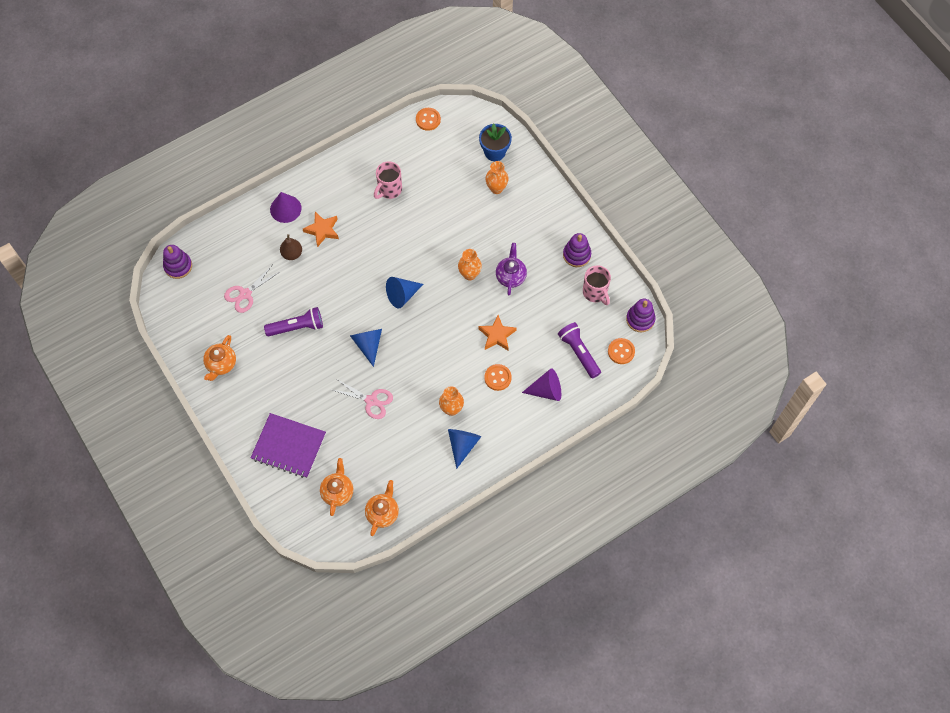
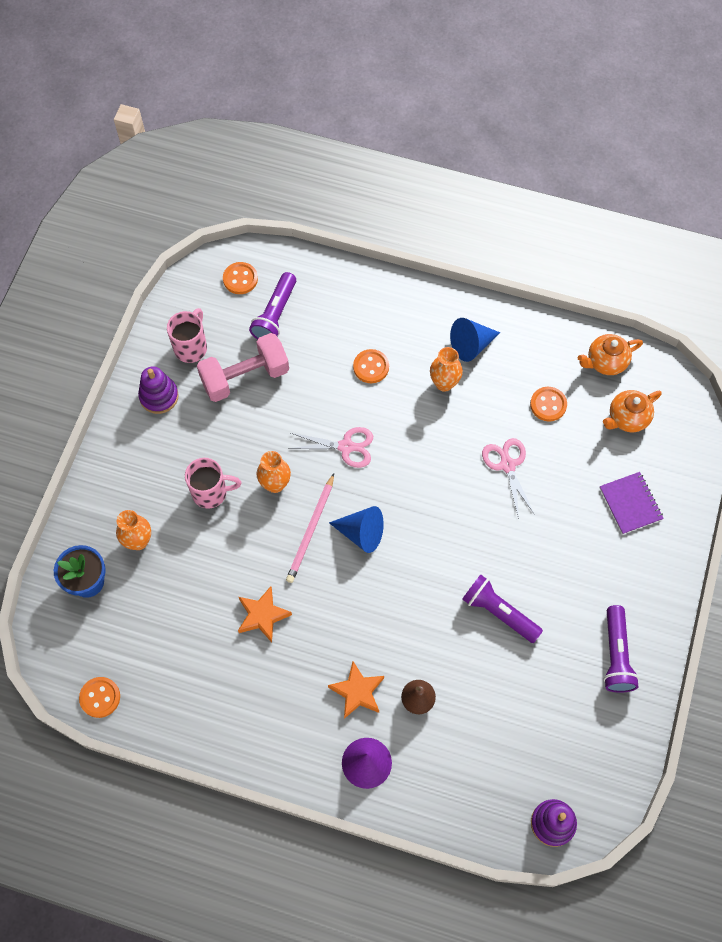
camera: 130 degrees left, 0 degrees up
orange teapot [203,335,236,381] -> purple flashlight [603,605,639,693]
pink scissors [224,264,281,313] -> pink scissors moved to [288,427,373,468]
purple notebook [251,413,326,478] -> purple notebook [600,472,664,534], size x0.65
blue cone [350,329,382,367] -> none
pink mug [374,161,402,199] -> pink mug moved to [185,458,241,509]
orange star [478,315,517,350] -> orange star moved to [238,586,292,642]
purple teapot [496,243,527,296] -> none
purple cone [522,368,561,401] -> none
purple stacking toy [626,299,656,332] -> none
none -> pink dumbbell [197,333,289,402]
none -> pink pencil [286,474,334,583]
none -> orange button [530,387,567,422]

